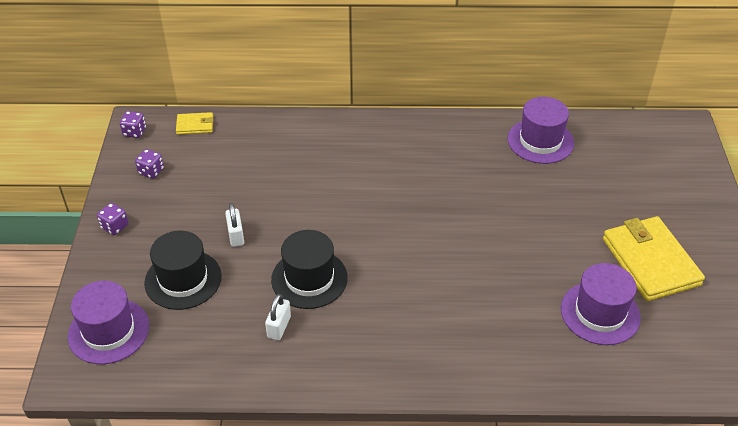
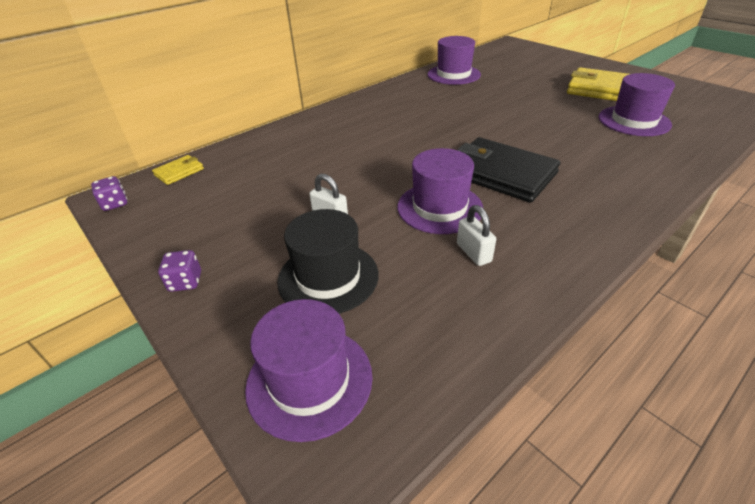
camera: 40 degrees left, 5 degrees down
purple dice [135,149,164,179] -> none
black hat [271,230,348,309] -> purple hat [397,148,484,234]
none -> black wallet [457,137,561,203]

